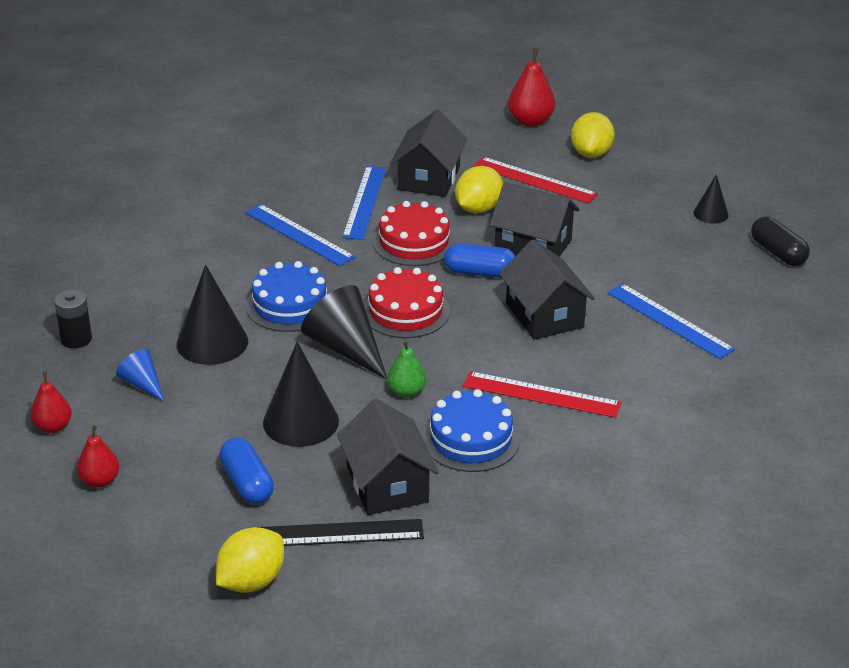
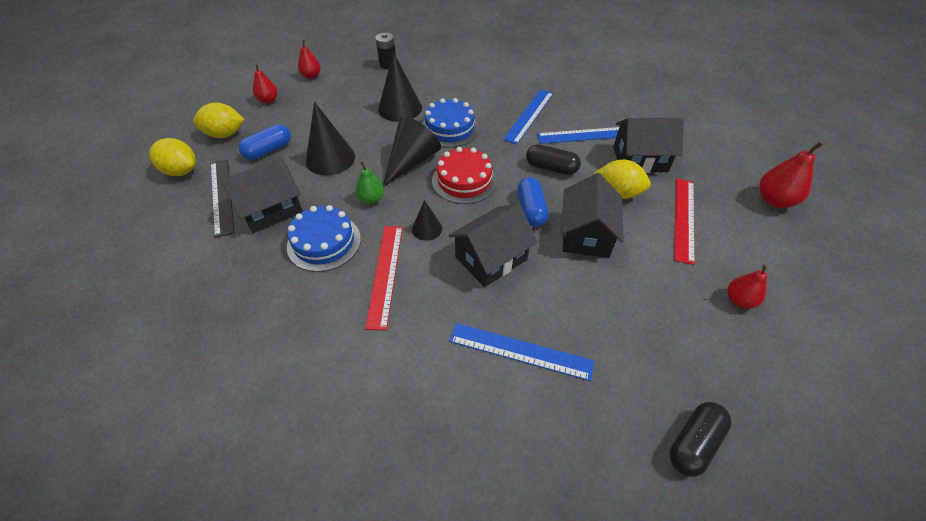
camera: 75 degrees right, 15 degrees up
blue cone [116,349,164,401] -> none
red cake [372,201,456,266] -> black capsule [526,144,581,175]
yellow lemon [571,112,615,158] -> yellow lemon moved to [193,102,245,138]
blue ruler [607,283,735,359] -> blue ruler turned 75 degrees clockwise [449,323,594,381]
black cone [693,174,729,224] -> black cone moved to [412,200,442,241]
none -> red pear [728,264,767,309]

